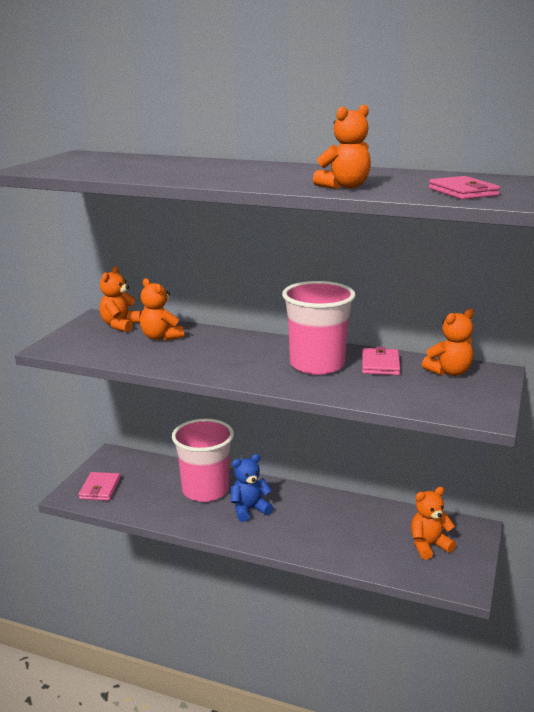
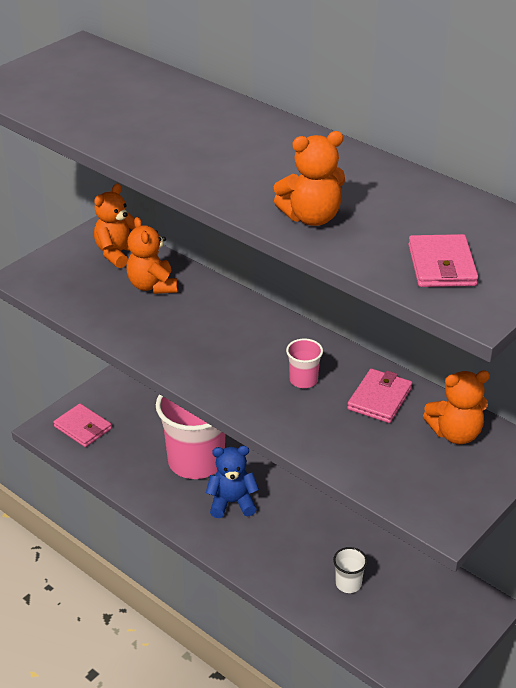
camera: 20 degrees right, 15 degrees up
pink wallet [78,472,120,501] -> pink wallet turned 75 degrees counterclockwise [53,404,112,447]
pink cup [282,281,356,375] -> pink cup [286,339,323,388], size x0.41
orange teddy bear [411,487,456,560] -> none
none -> white cup [333,547,367,593]

